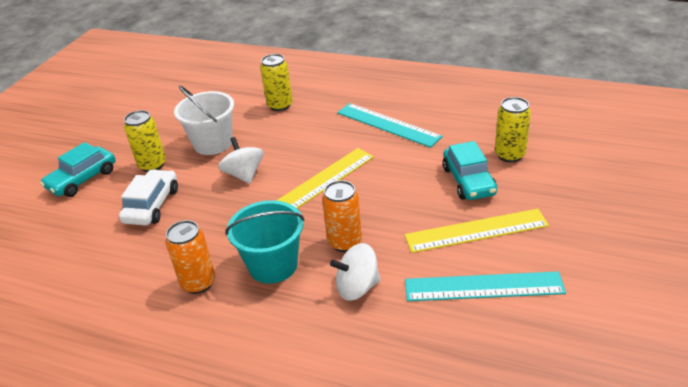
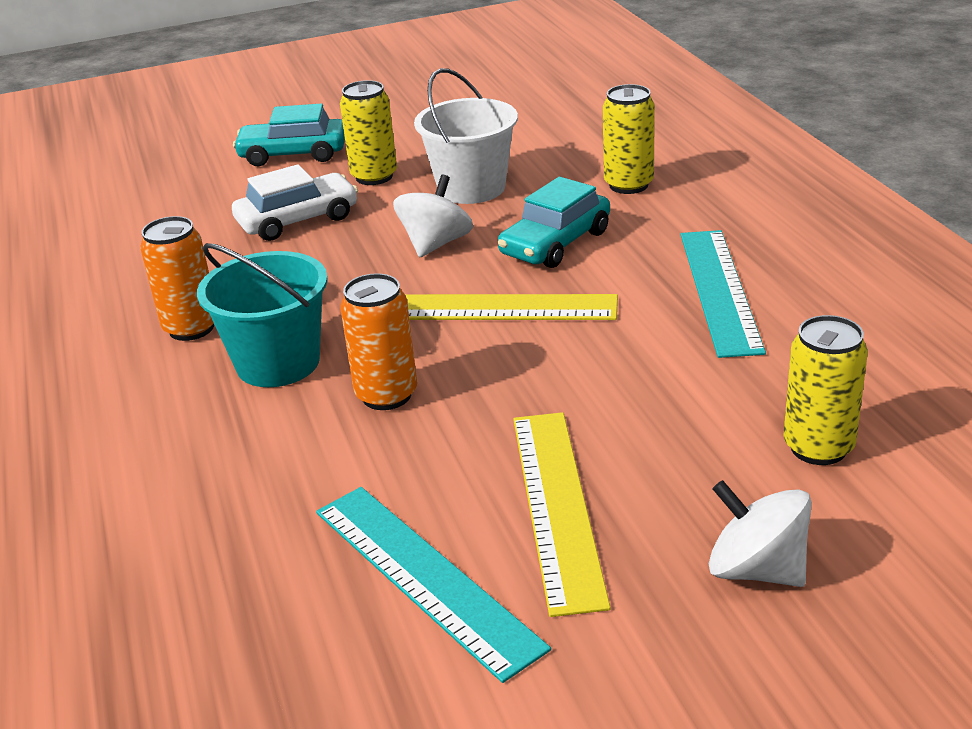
camera: 50 degrees right, 5 degrees down
white spinning top [330,243,381,301] -> white spinning top moved to [709,480,812,587]
yellow ruler [404,209,549,253] -> yellow ruler turned 45 degrees clockwise [513,412,611,617]
turquoise car [443,141,497,200] -> turquoise car moved to [498,177,610,268]

